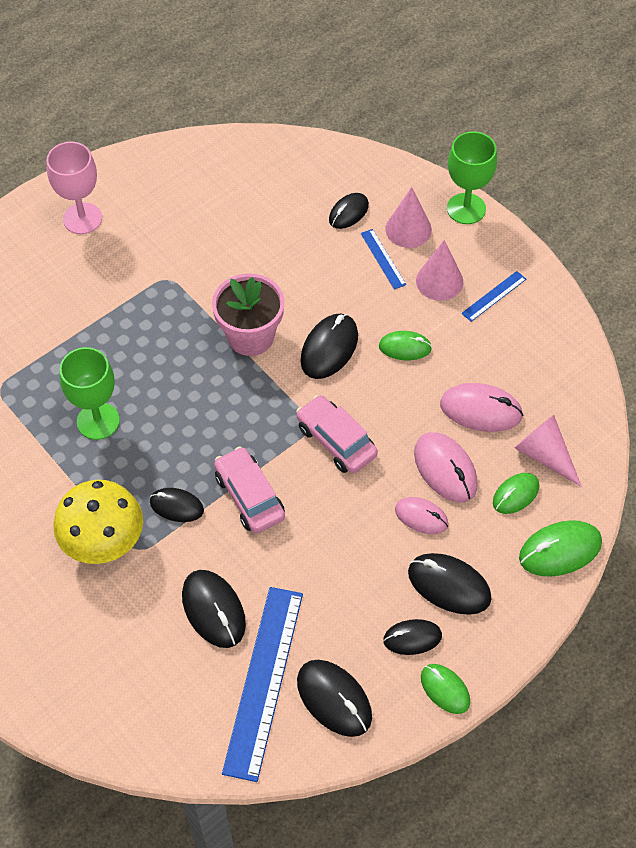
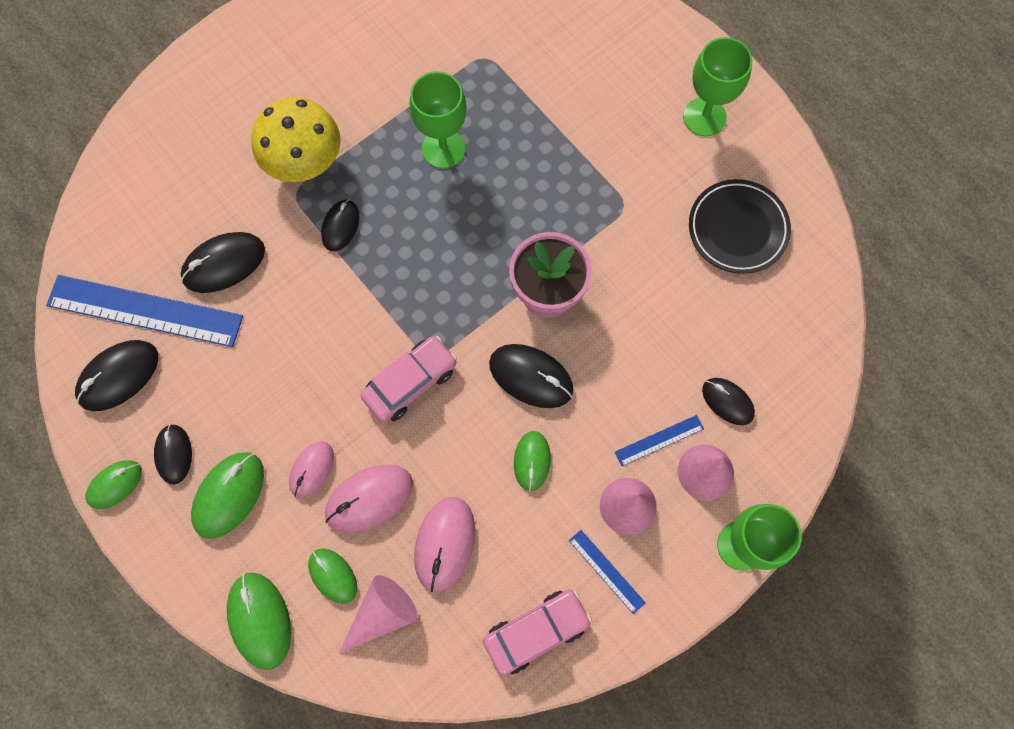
camera: 90 degrees right, 15 degrees up
pink goblet [47,142,102,234] -> green goblet [683,37,753,136]
pink car [214,446,285,533] -> pink car moved to [483,590,592,675]
black mouse [408,553,492,615] -> green mouse [191,452,264,539]
none -> black plate [689,179,791,274]

